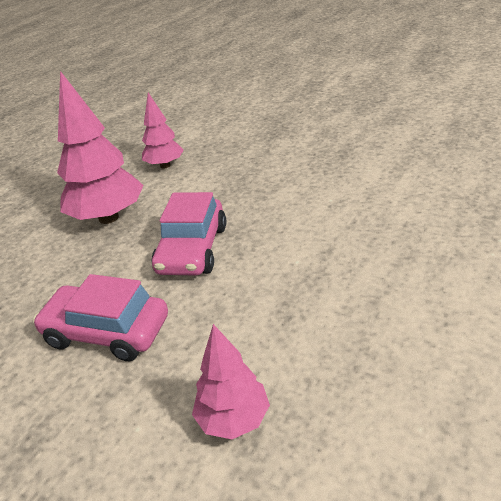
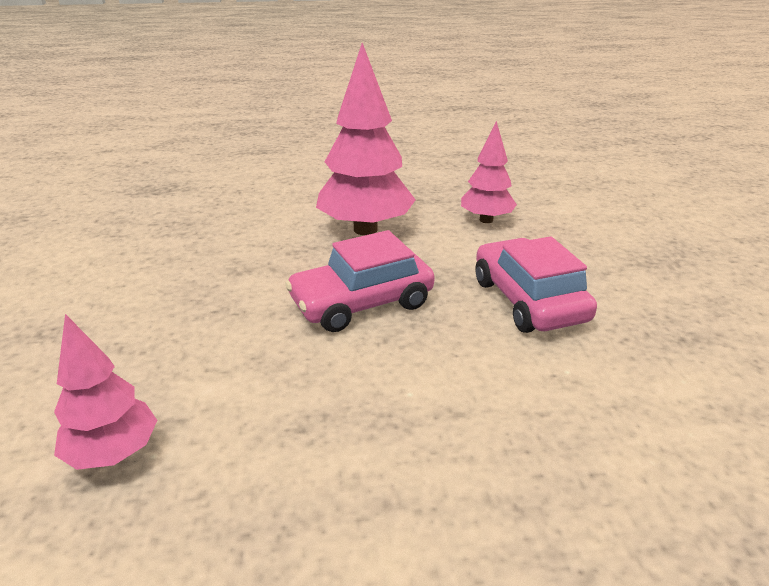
camera: 50 degrees right, 5 degrees down
pink car [33,274,168,361] -> pink car moved to [475,236,597,333]

